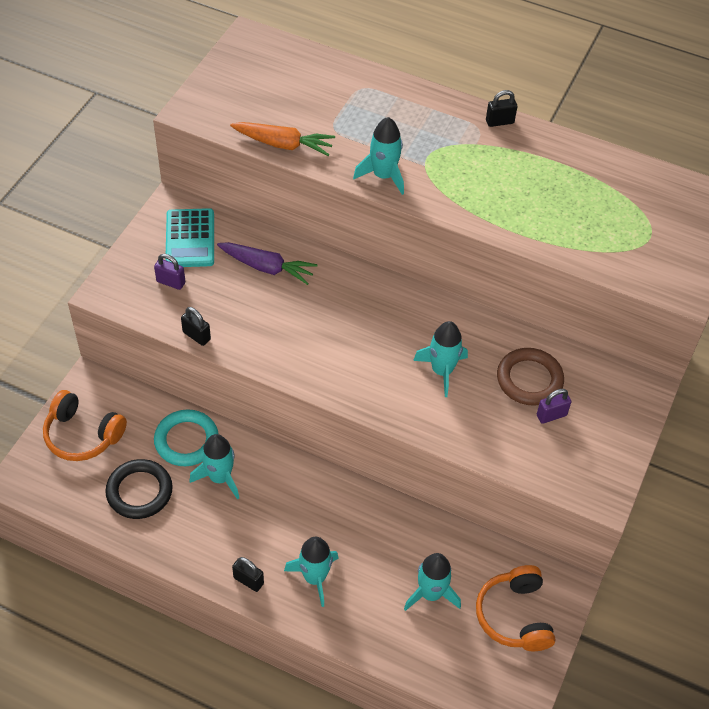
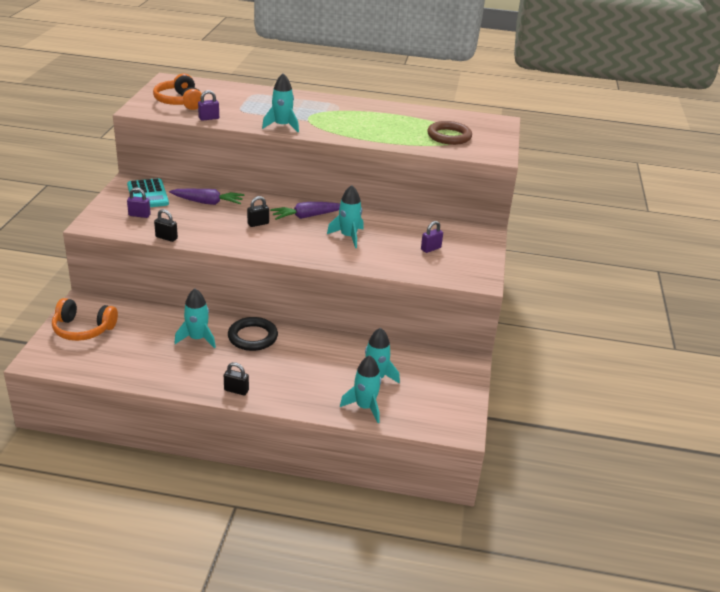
camera: 15 degrees left, 20 degrees down
black ring [105,459,173,519] -> black ring moved to [228,317,278,351]
turquoise ring [154,409,218,466] -> none
orange carrot [230,122,335,156] -> purple padlock [198,90,219,121]
turquoise rocket [284,537,339,607] -> turquoise rocket moved to [340,355,381,423]
orange headphones [476,565,555,651] -> orange headphones moved to [153,73,202,110]
black padlock [486,90,517,127] -> black padlock moved to [247,196,269,227]
brown ring [497,348,564,406] -> brown ring moved to [427,121,472,145]
none -> purple carrot [270,202,340,220]

